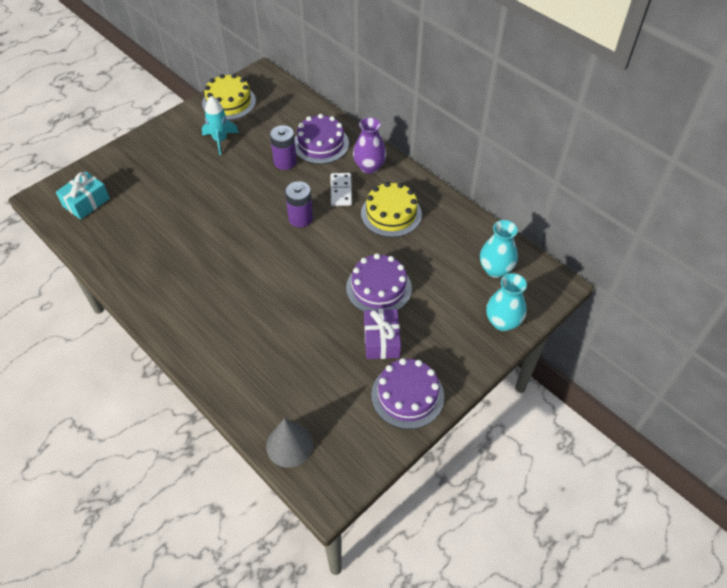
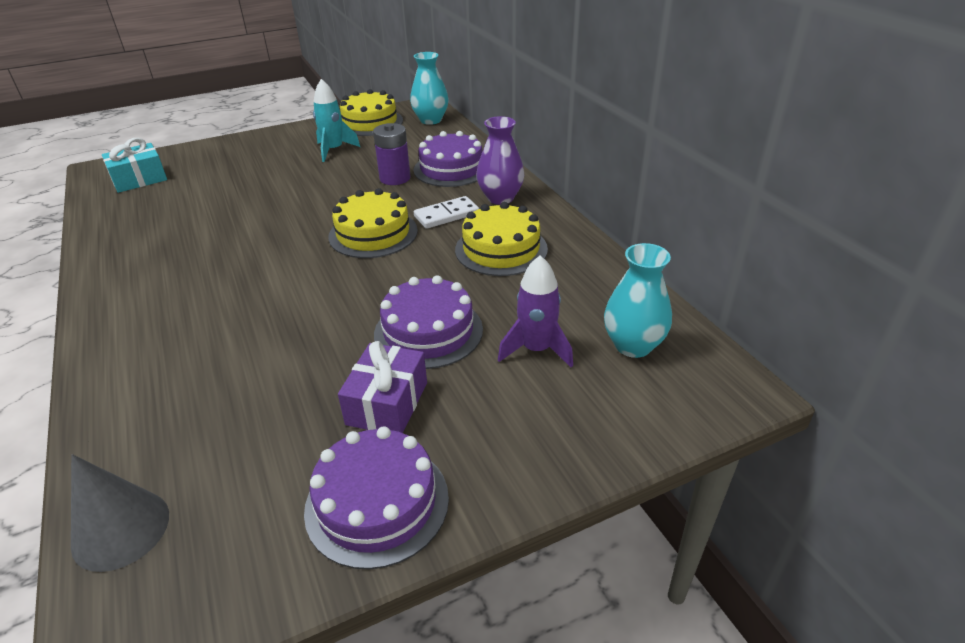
camera: 20 degrees right, 15 degrees down
purple battery [285,181,313,227] -> yellow cake [328,188,418,258]
white domino [331,173,352,206] -> white domino turned 45 degrees clockwise [414,196,479,229]
turquoise vase [486,273,527,331] -> turquoise vase moved to [410,52,449,125]
none -> purple rocket [498,256,573,368]

